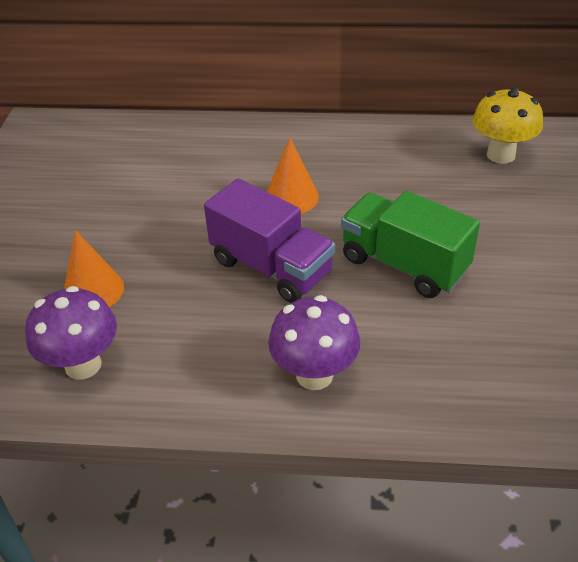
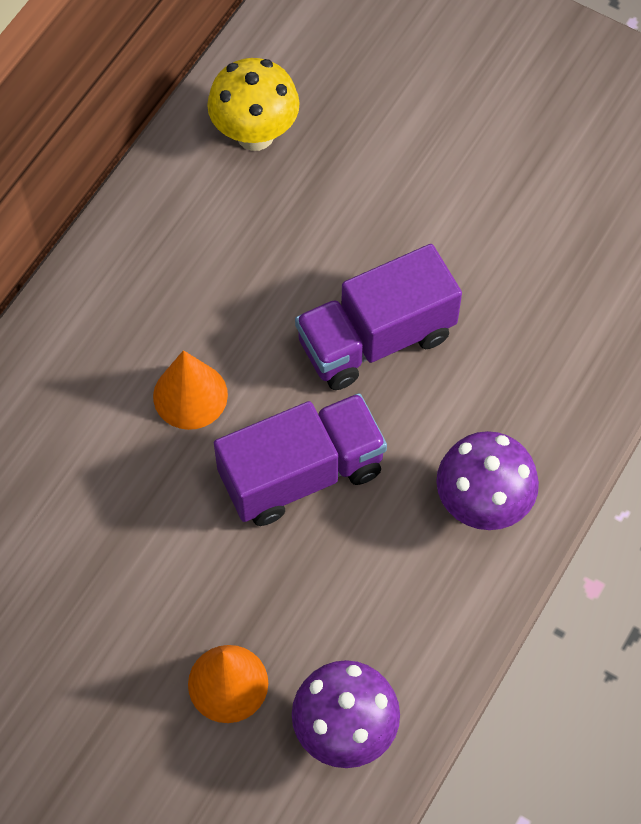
camera: 65 degrees left, 20 degrees up
green truck [341,191,480,298] -> purple truck [295,244,462,390]

